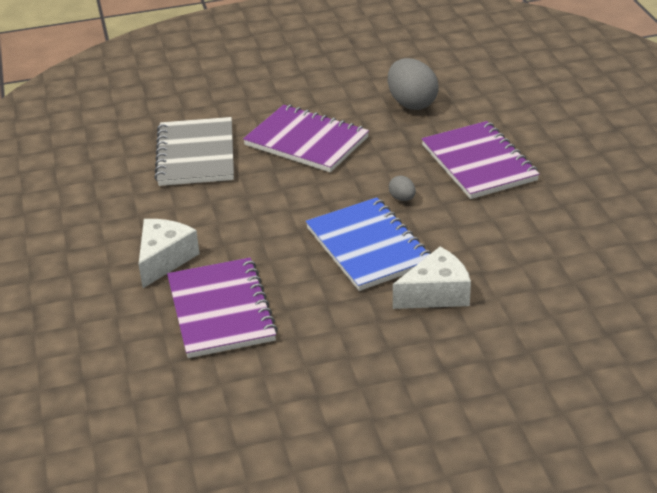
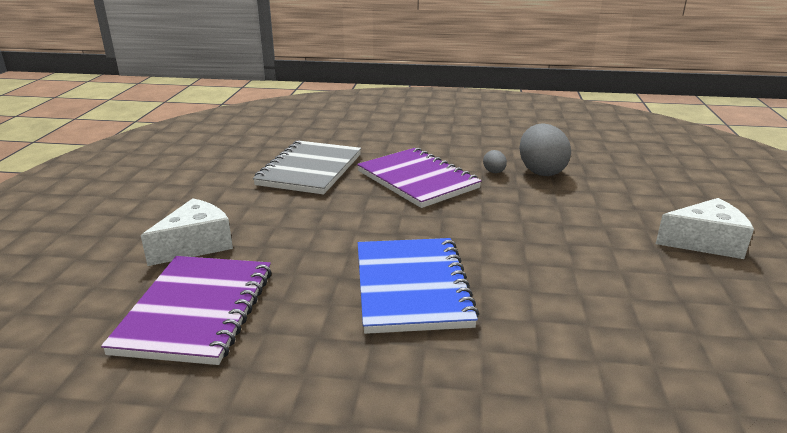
camera: 20 degrees right, 10 degrees down
grey egg [389,176,416,201] -> grey egg moved to [483,150,507,173]
white cheese [393,247,471,309] -> white cheese moved to [656,198,754,259]
purple notebook [422,121,540,199] -> none

